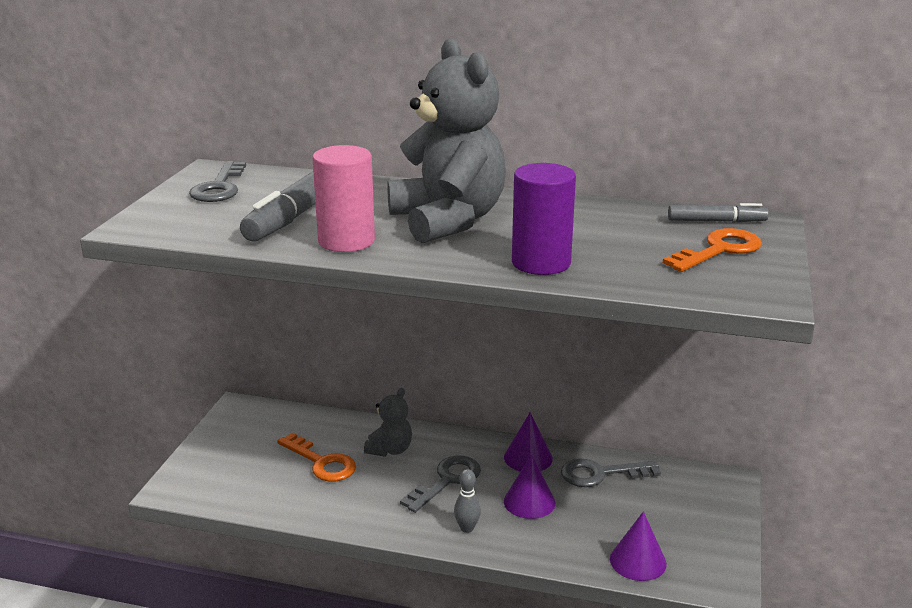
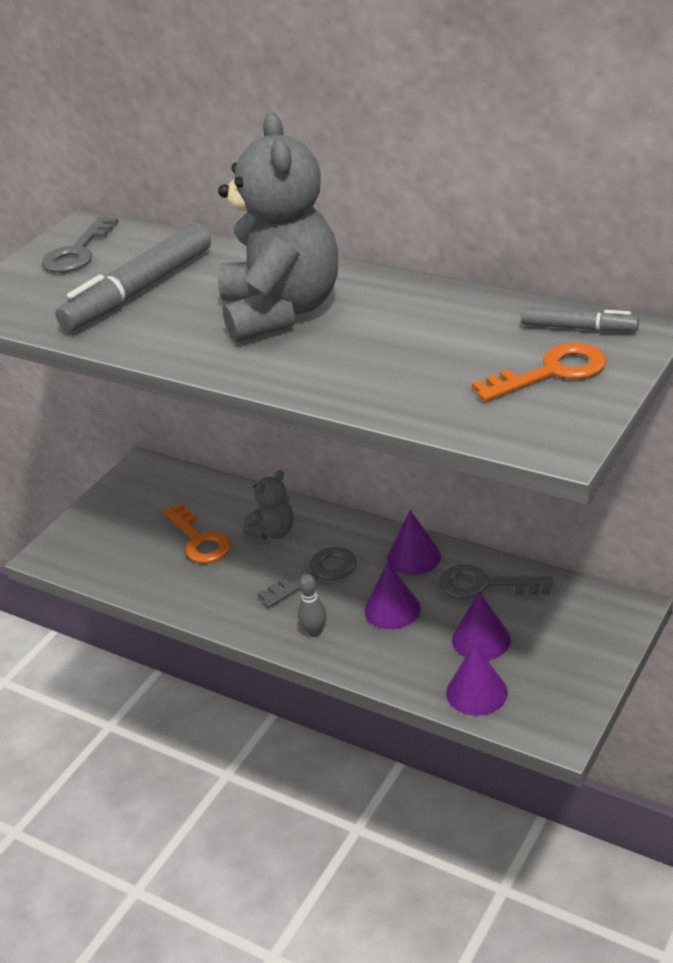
camera: 20 degrees right, 10 degrees up
pink cylinder [312,145,375,252] -> none
purple cylinder [512,163,576,275] -> none
none -> purple cone [452,591,511,660]

